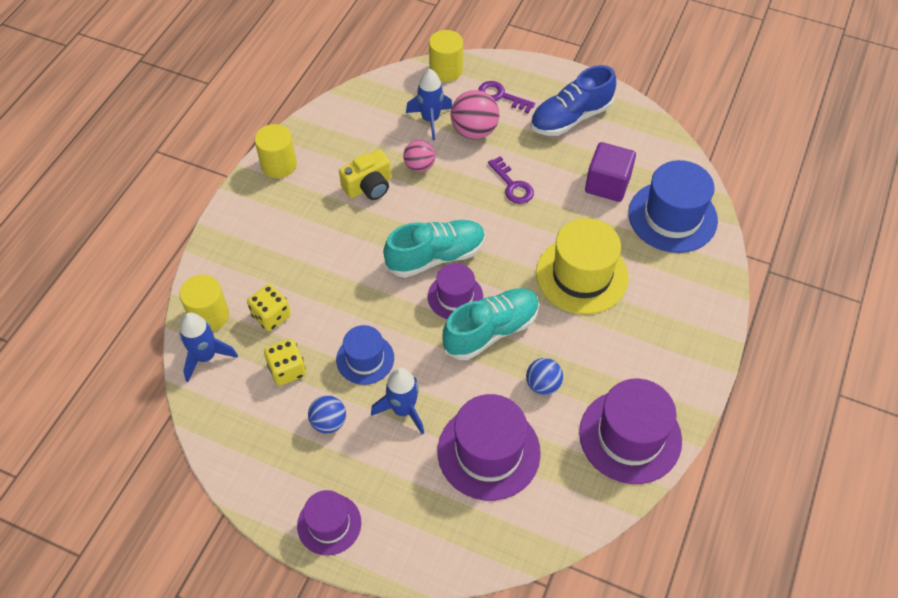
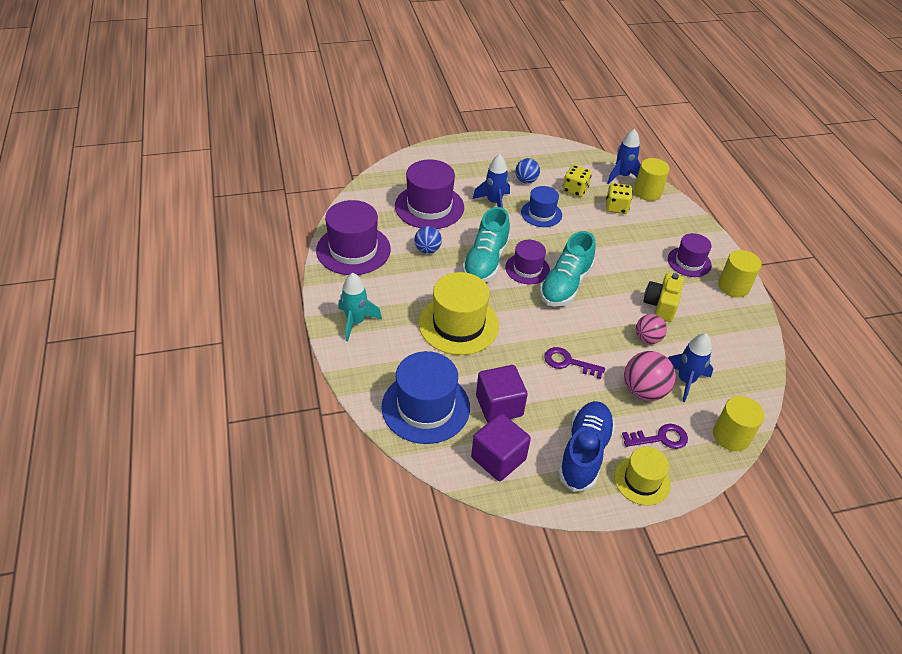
camera: 140 degrees right, 10 degrees down
purple hat [297,490,361,556] -> purple hat moved to [668,233,712,277]
none -> turquoise rocket [338,273,382,341]
none -> purple cube [471,413,531,481]
none -> yellow hat [614,447,671,506]

